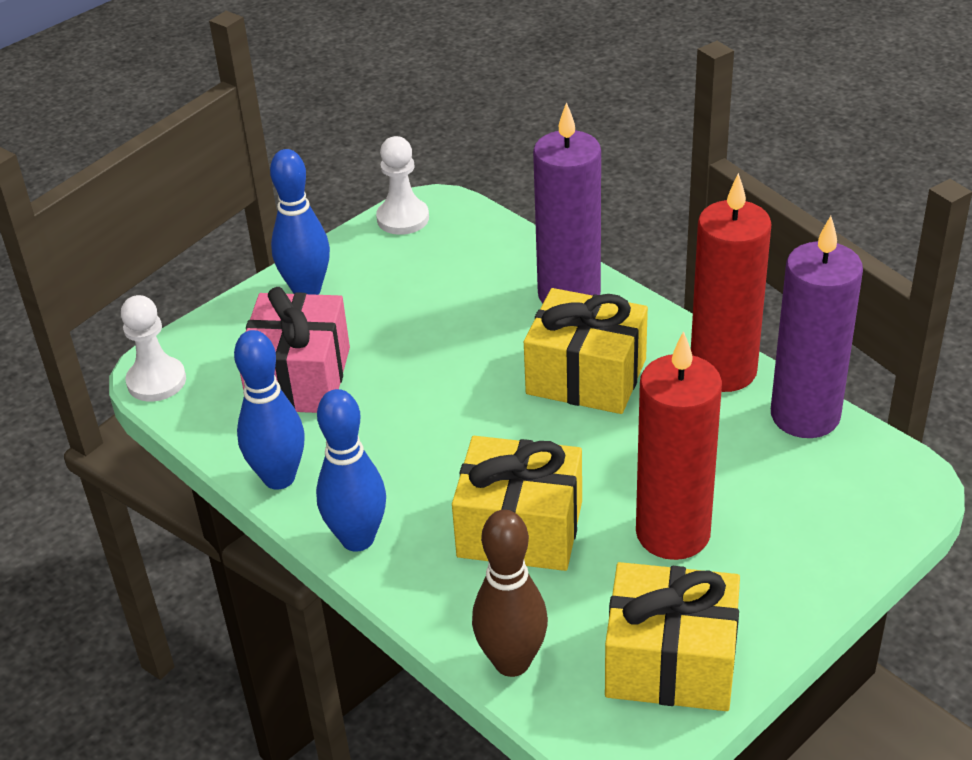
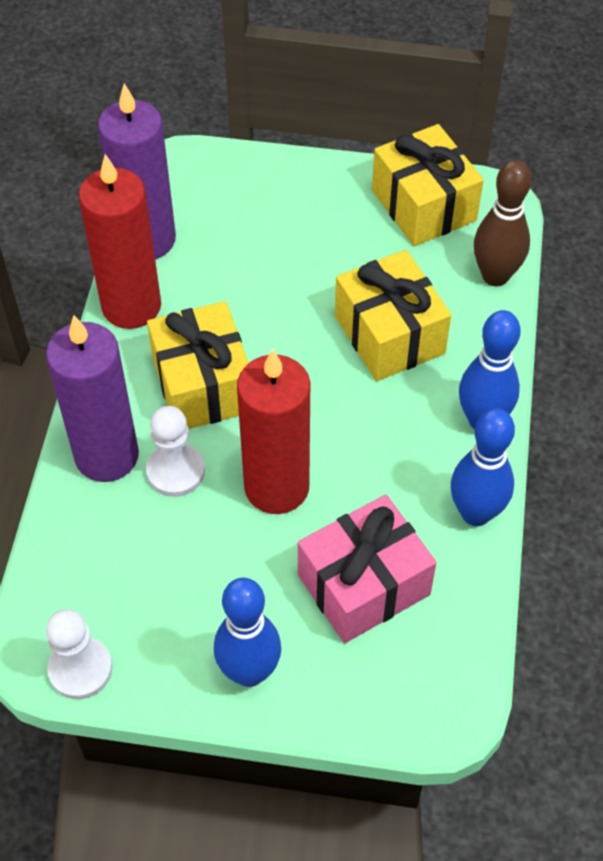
camera: 130 degrees left, 15 degrees up
white pawn [121,295,186,402] -> white pawn moved to [146,406,205,497]
red candle [636,331,722,560] -> red candle moved to [237,349,310,514]

